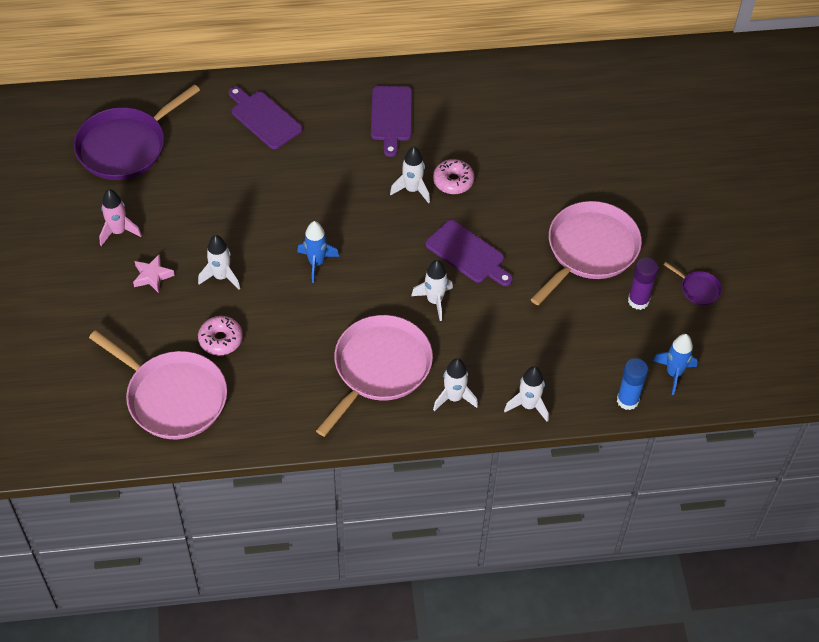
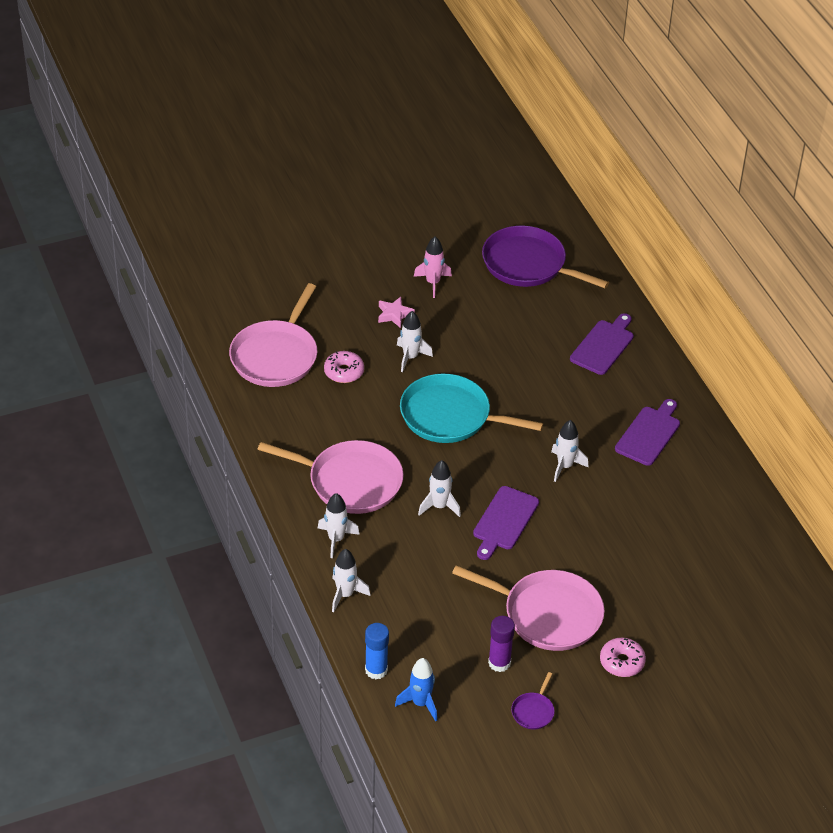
camera: 75 degrees right, 10 degrees down
blue rocket [297,221,339,283] -> turquoise pan [400,374,543,443]
purple cutting board [371,86,412,157] -> purple cutting board turned 135 degrees clockwise [615,399,680,466]
pink donut [433,159,474,194] -> pink donut moved to [600,638,646,677]

